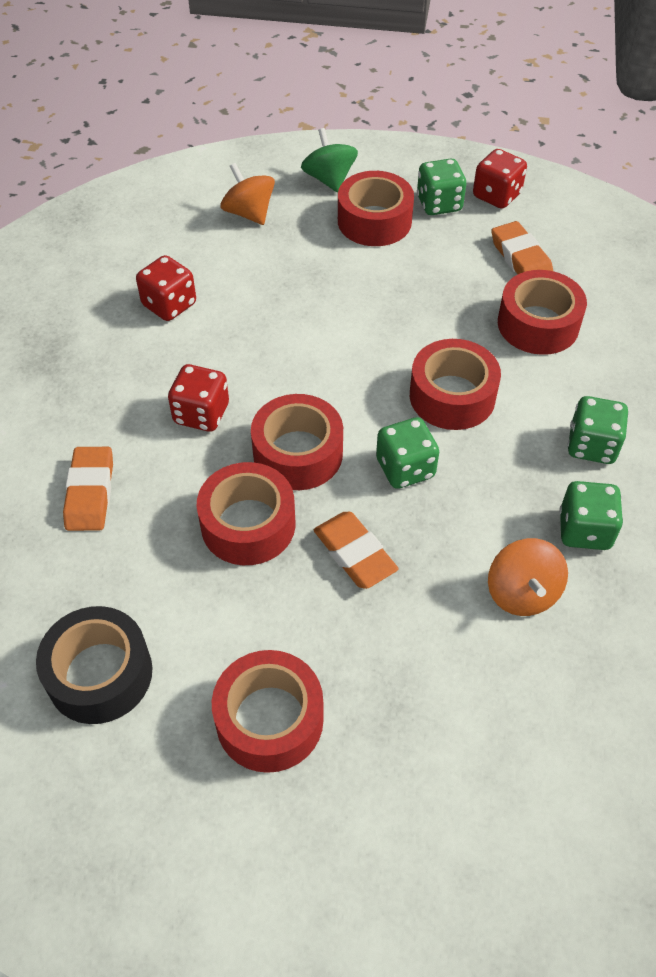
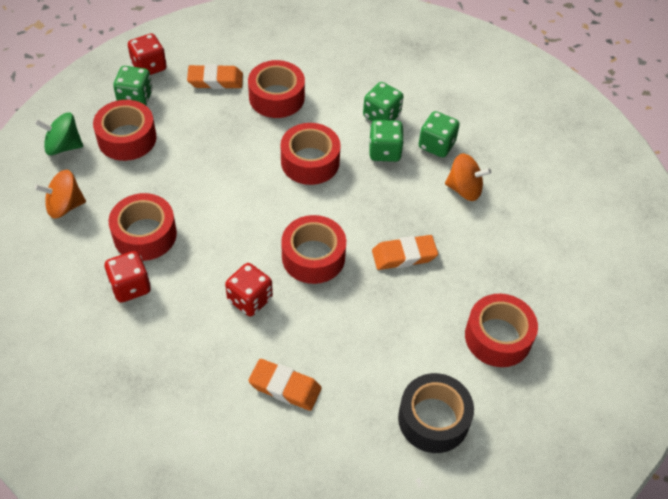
camera: 70 degrees left, 0 degrees up
red tape [197,462,295,565] -> red tape moved to [108,193,177,261]
green dice [376,417,439,489] -> green dice moved to [369,120,404,162]

